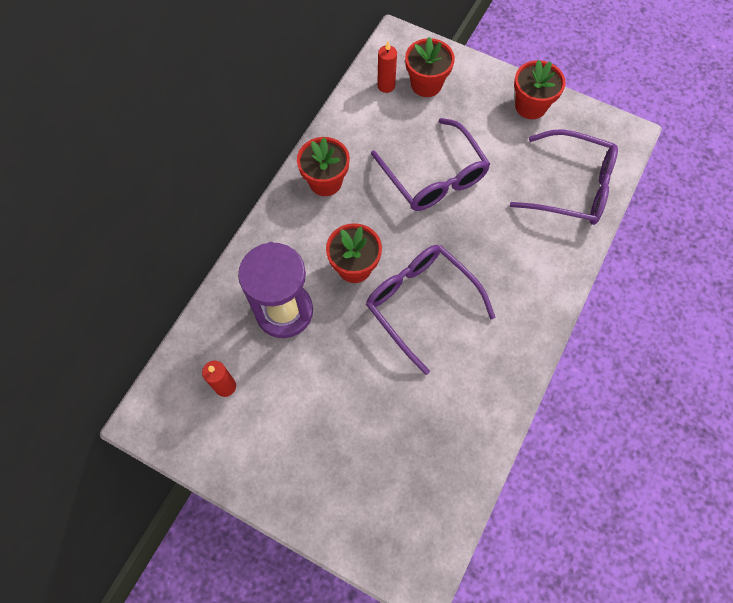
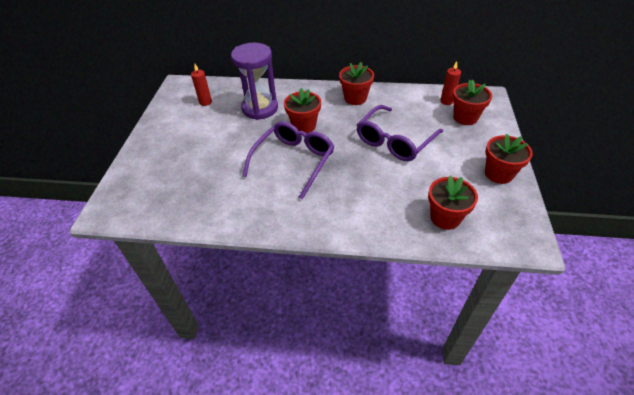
camera: 70 degrees right, 20 degrees down
purple glasses [510,129,618,225] -> red flower pot [428,176,478,230]

